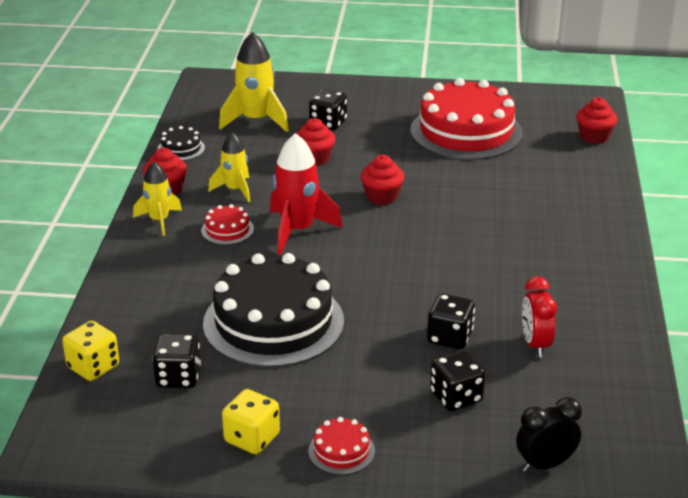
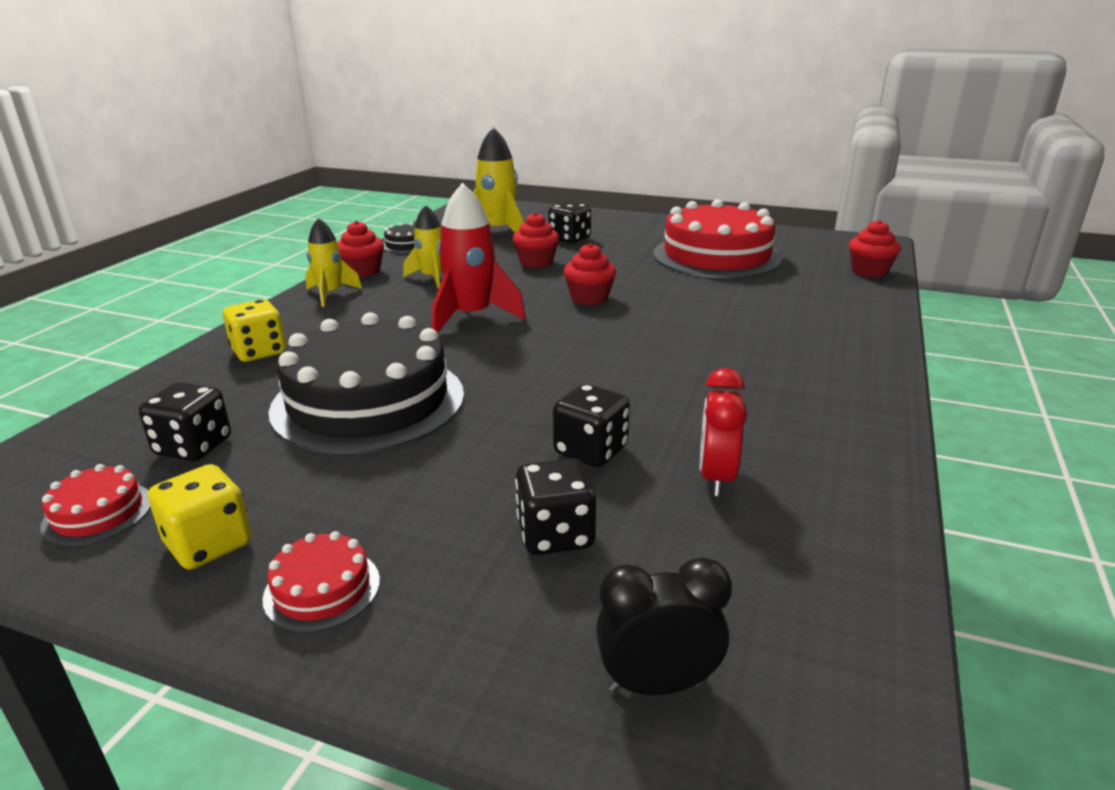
camera: 15 degrees right, 5 degrees down
yellow dice [62,321,119,381] -> yellow dice moved to [223,299,286,362]
red cake [201,204,254,245] -> red cake moved to [41,464,151,546]

